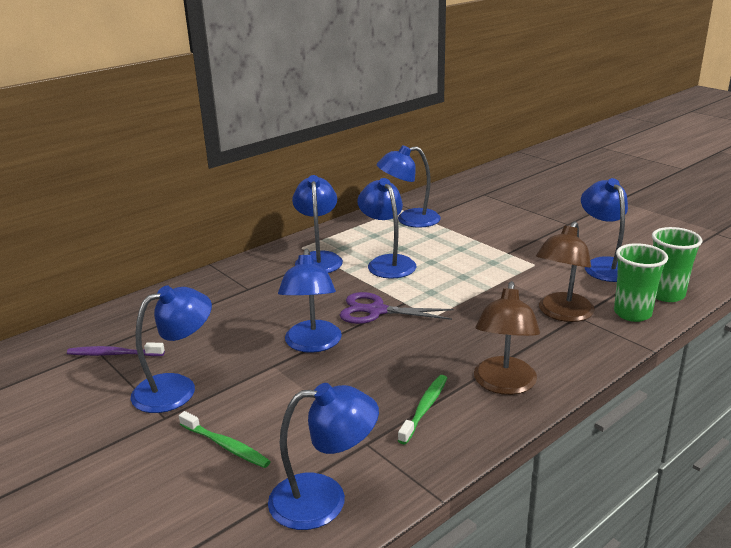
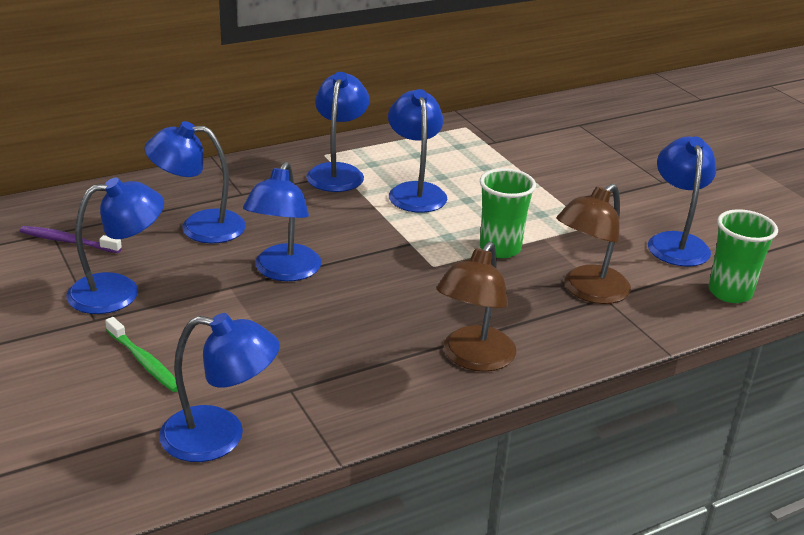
camera: 10 degrees right, 5 degrees up
purple scissors [340,292,454,324] -> none
blue lamp [377,145,441,228] -> blue lamp moved to [144,121,246,243]
green toothbrush [398,375,447,444] -> none
green cup [614,243,668,322] -> green cup moved to [480,168,536,258]

